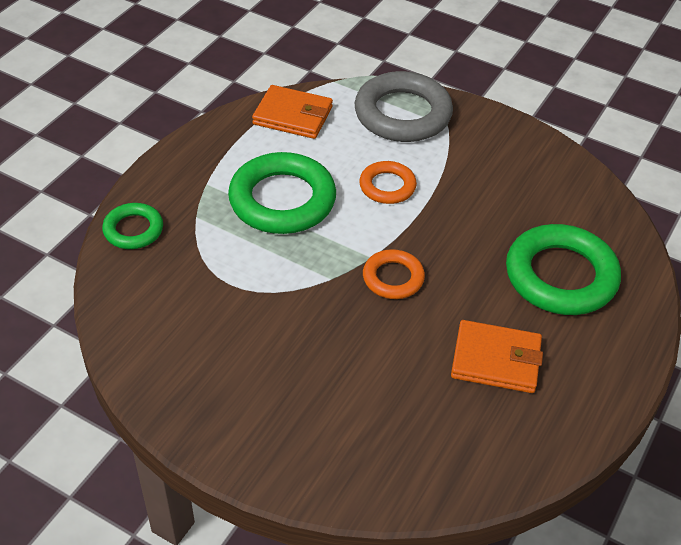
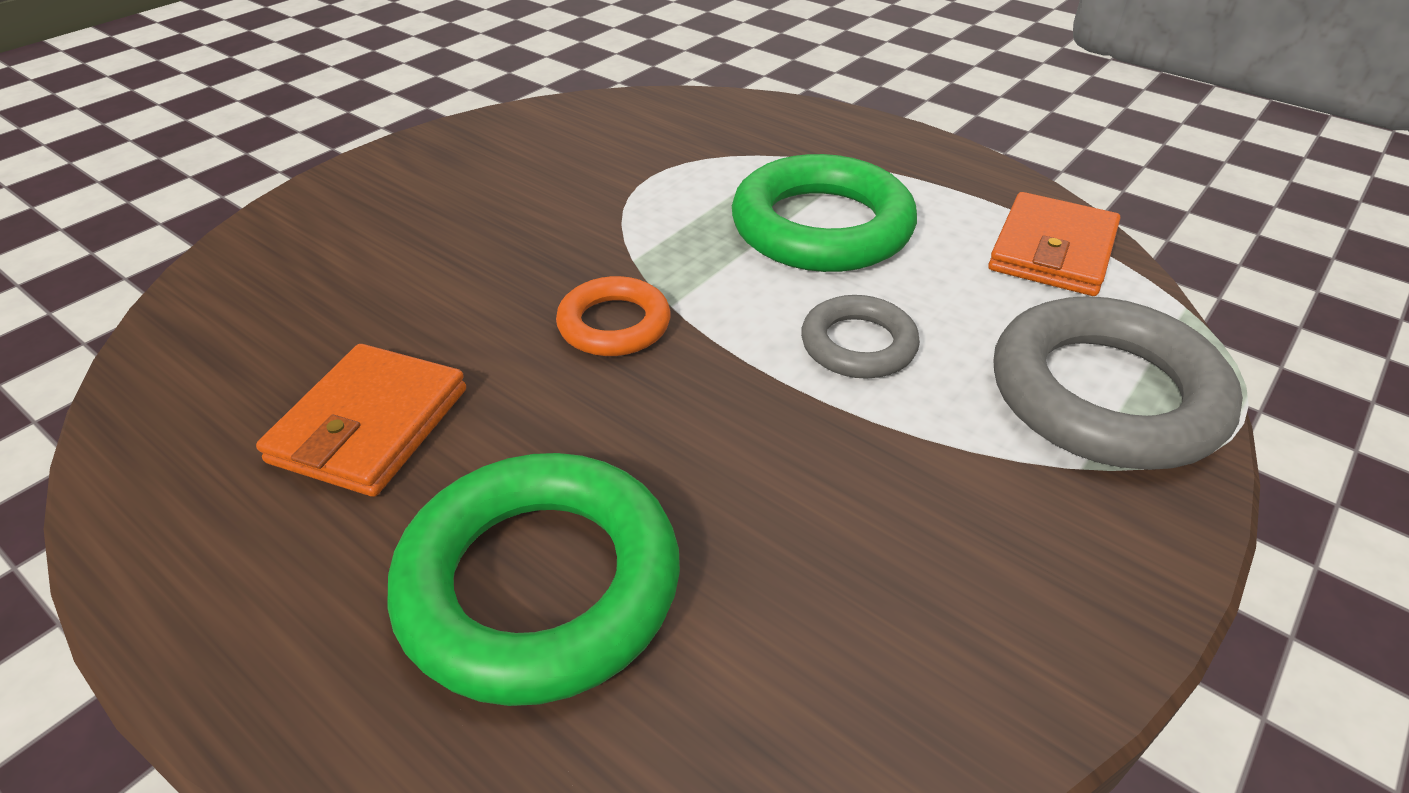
camera: 100 degrees right, 5 degrees down
green ring [102,203,163,249] -> none
orange ring [359,161,417,204] -> grey ring [801,295,920,379]

